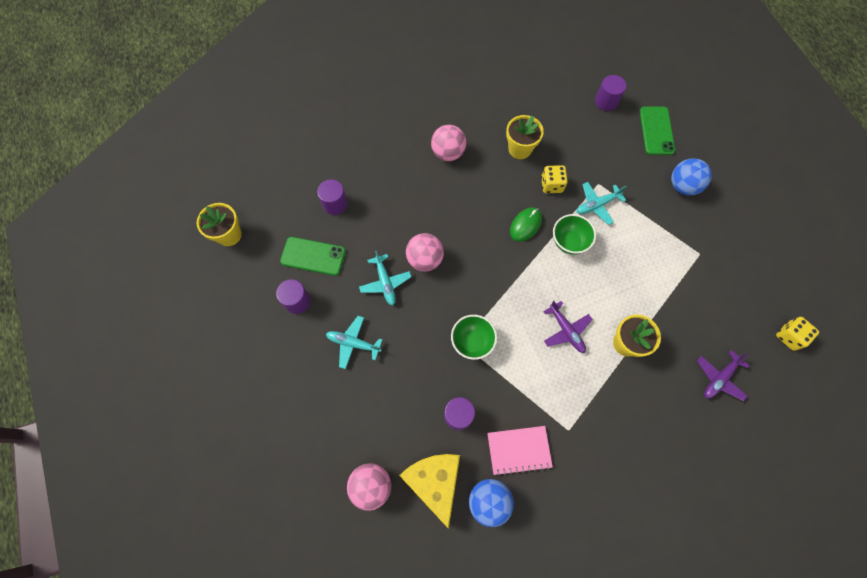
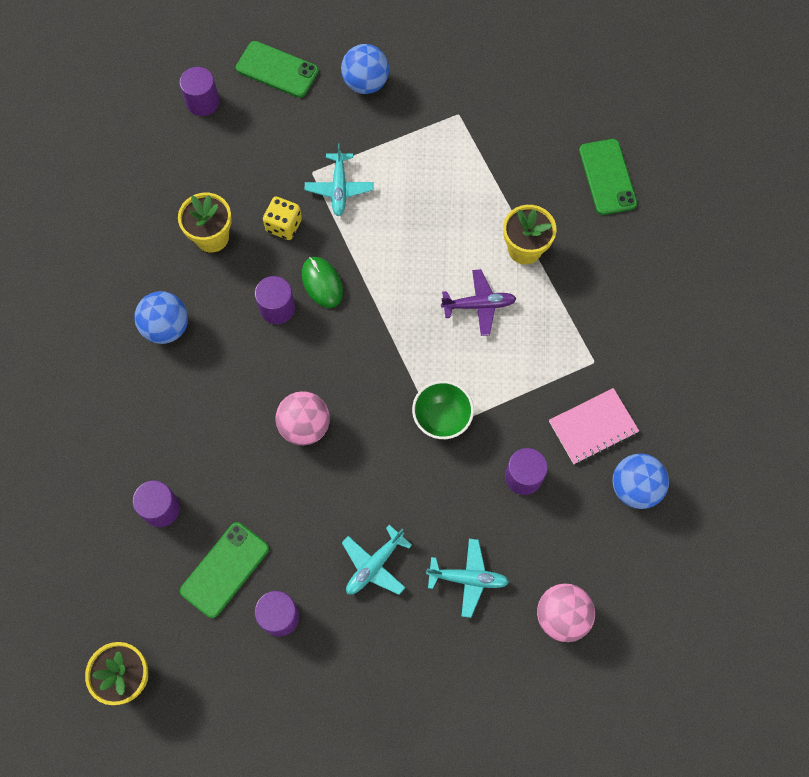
camera: 65 degrees left, 0 degrees up
turquoise plane [359,251,411,306] -> turquoise plane moved to [426,539,509,618]
yellow cheese [399,454,460,529] -> none
pink ball [431,125,466,161] -> blue ball [134,291,188,344]
pink notebook [487,426,553,476] -> pink notebook turned 45 degrees clockwise [549,388,639,464]
green bowl [553,214,596,255] -> none
purple plane [697,350,750,401] -> green phone [579,139,637,215]
yellow dice [776,317,819,351] -> none
none -> purple cylinder [255,276,295,324]

